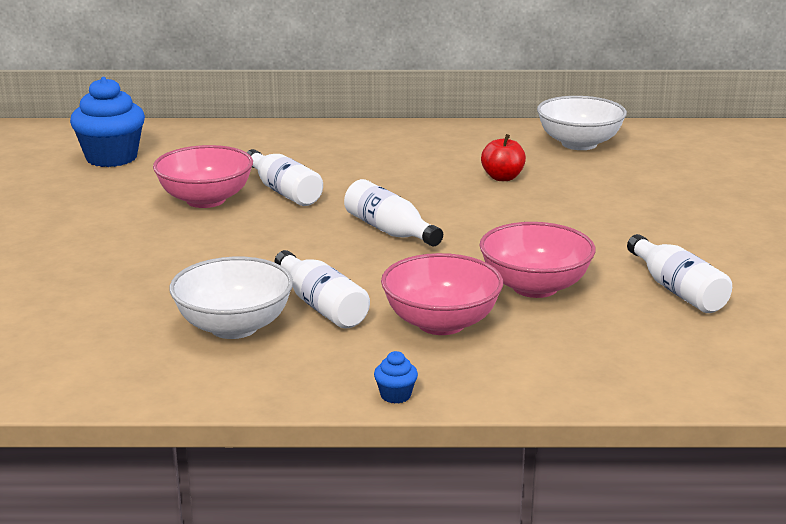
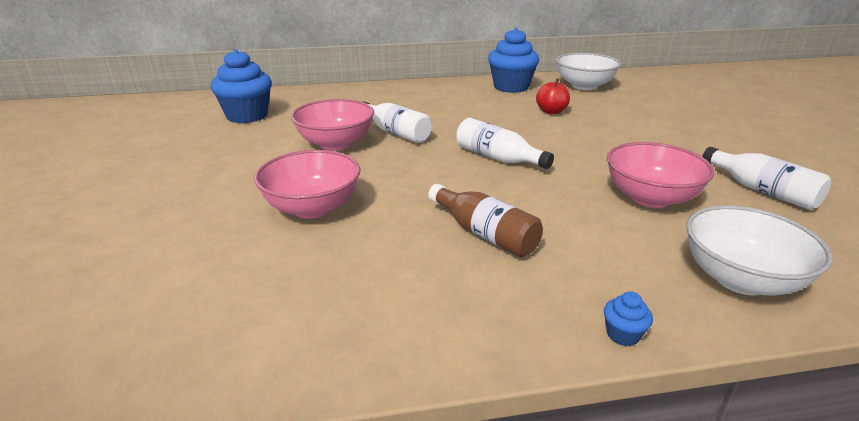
camera: 10 degrees left, 5 degrees up
white bowl [169,257,293,339] -> white bowl moved to [686,205,833,296]
white bottle [274,250,370,329] -> brown bottle [428,184,543,257]
pink bowl [381,253,503,335] -> pink bowl moved to [254,150,360,219]
none -> blue cupcake [488,28,539,93]

